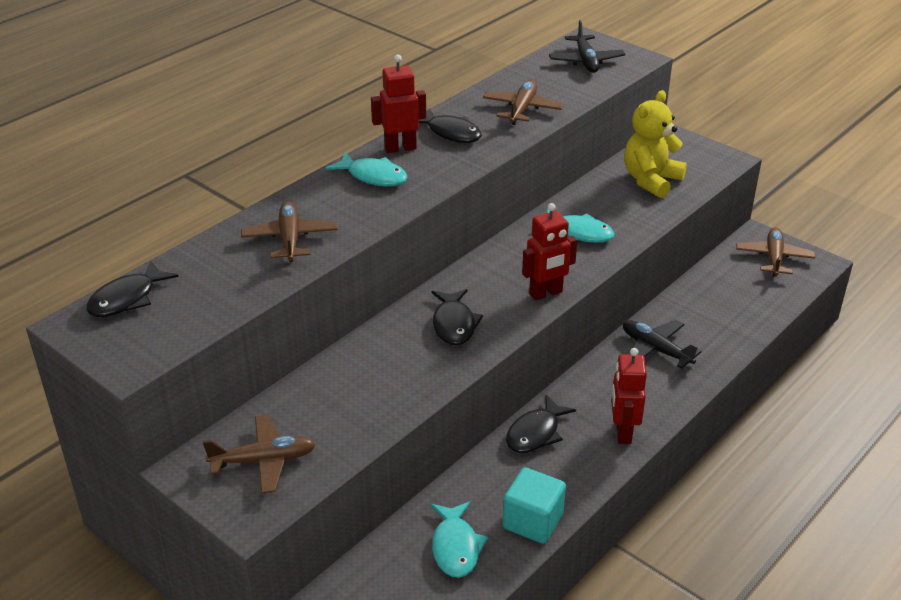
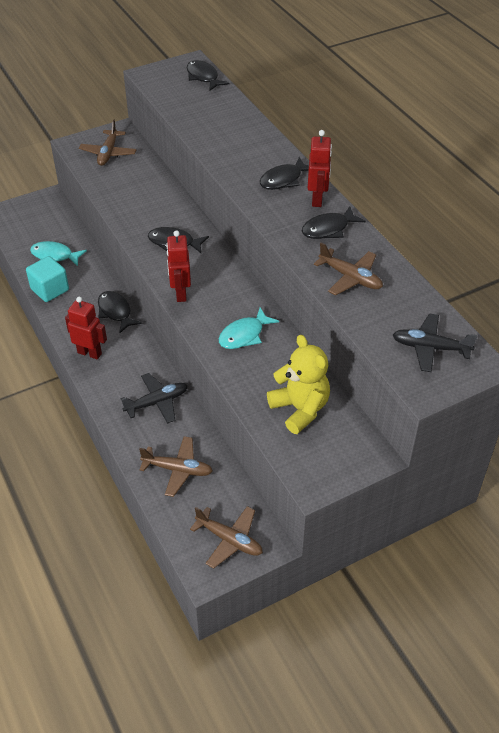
camera: 110 degrees right, 10 degrees up
brown plane [241,201,338,262] -> brown plane moved to [139,436,213,497]
turquoise fish [326,152,408,186] -> black fish [260,157,309,190]

